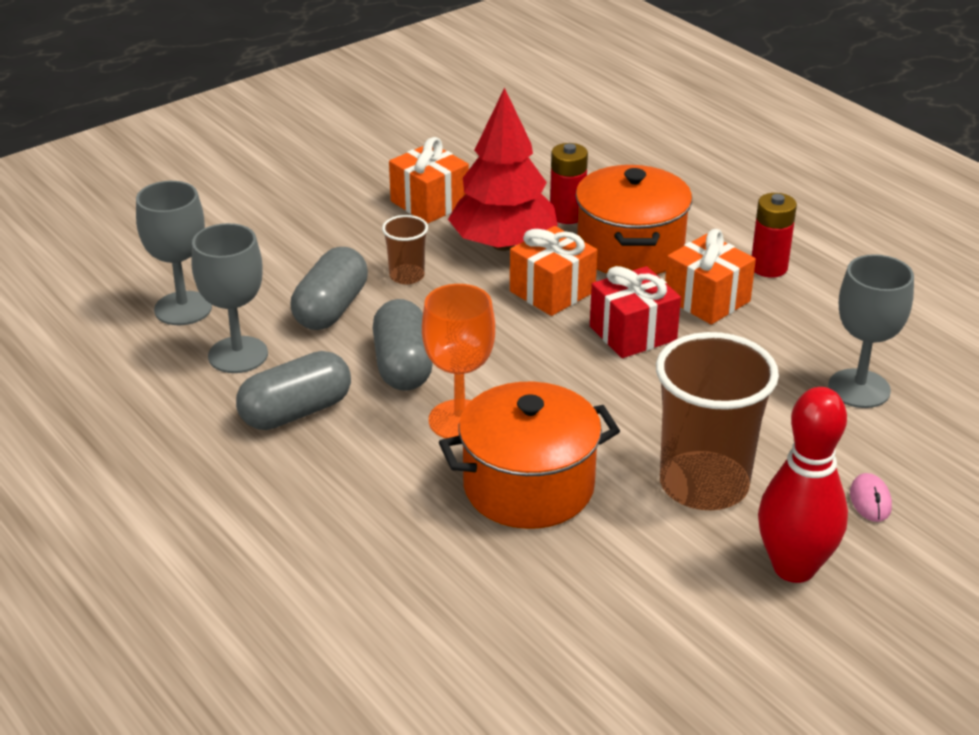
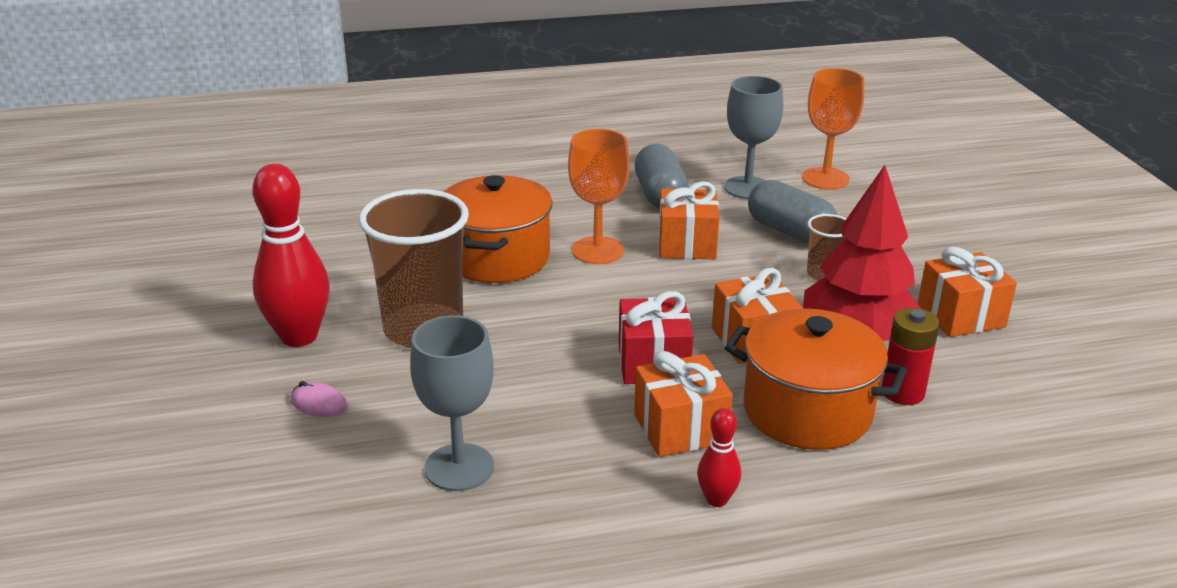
camera: 115 degrees right, 5 degrees down
grey goblet [136,181,212,325] -> orange goblet [802,68,864,190]
grey capsule [373,299,433,391] -> orange gift [659,181,720,259]
red battery [752,193,797,278] -> red bowling pin [697,408,741,507]

